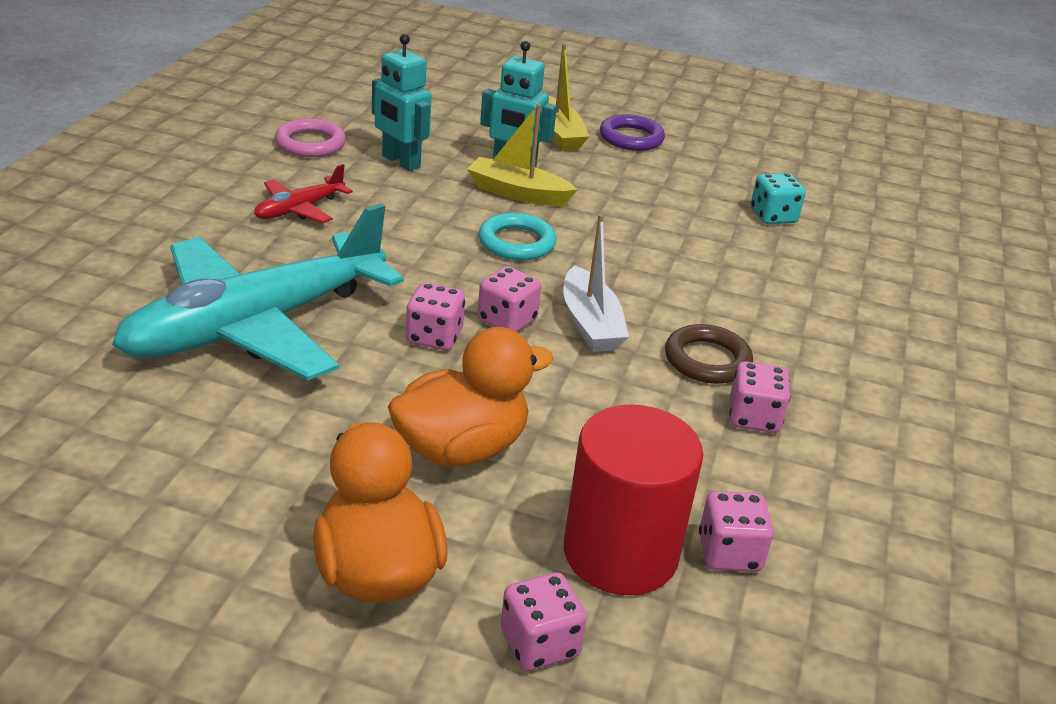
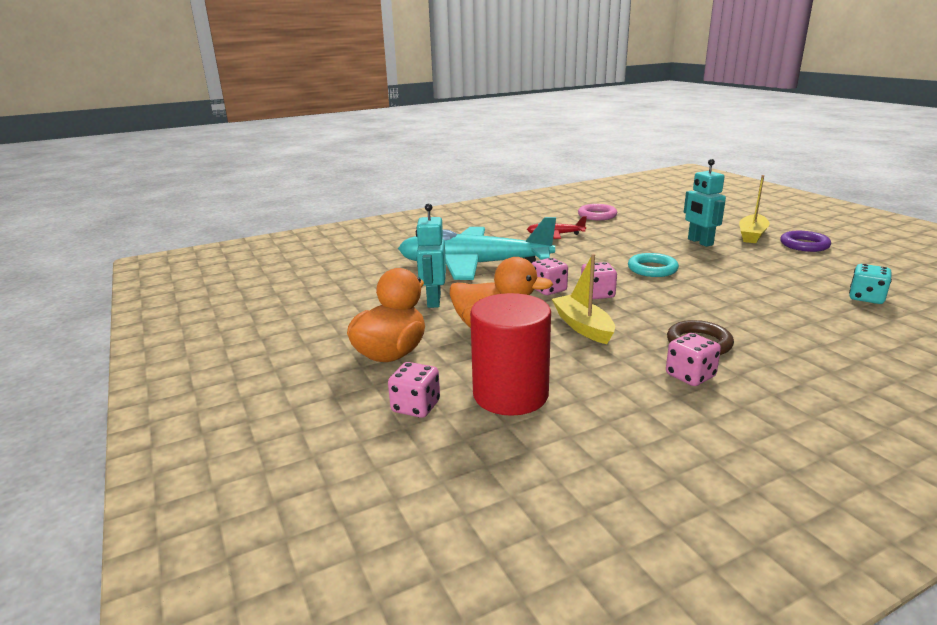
camera: 50 degrees right, 10 degrees down
turquoise robot [372,34,432,171] -> turquoise robot moved to [416,203,446,308]
yellow boat [467,104,578,206] -> yellow boat moved to [552,254,615,344]
white boat [563,214,629,352] -> none
pink dice [699,491,774,572] -> none

